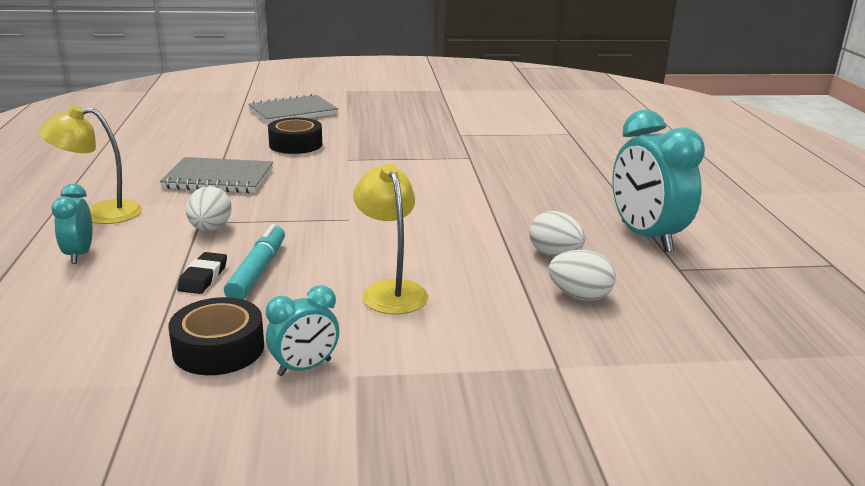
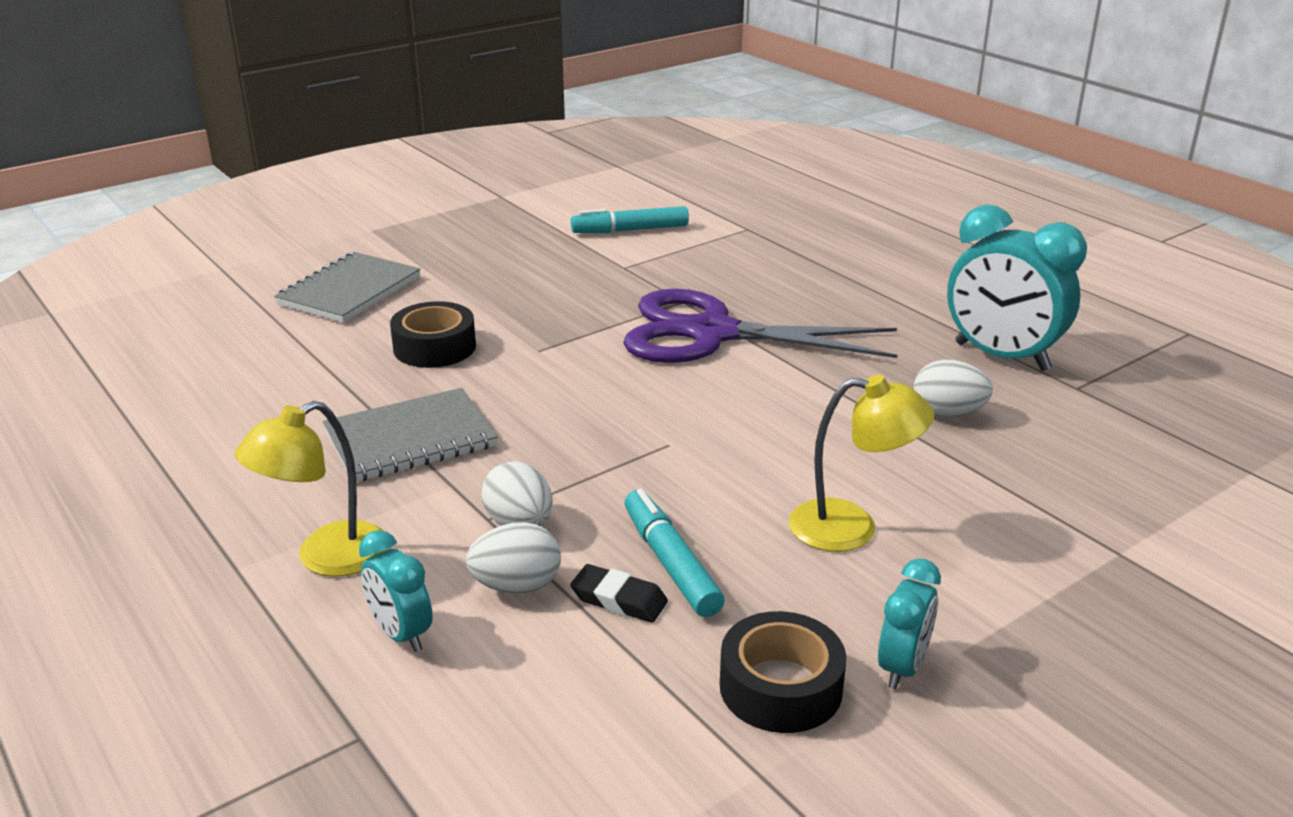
camera: 30 degrees left, 5 degrees up
black eraser [177,252,227,294] -> black eraser turned 45 degrees counterclockwise [570,564,668,623]
yellow lamp [353,163,428,315] -> yellow lamp turned 150 degrees clockwise [789,375,934,552]
white egg [549,250,616,301] -> white egg moved to [466,522,561,594]
none -> turquoise marker [571,206,689,233]
none -> purple scissors [623,289,897,363]

